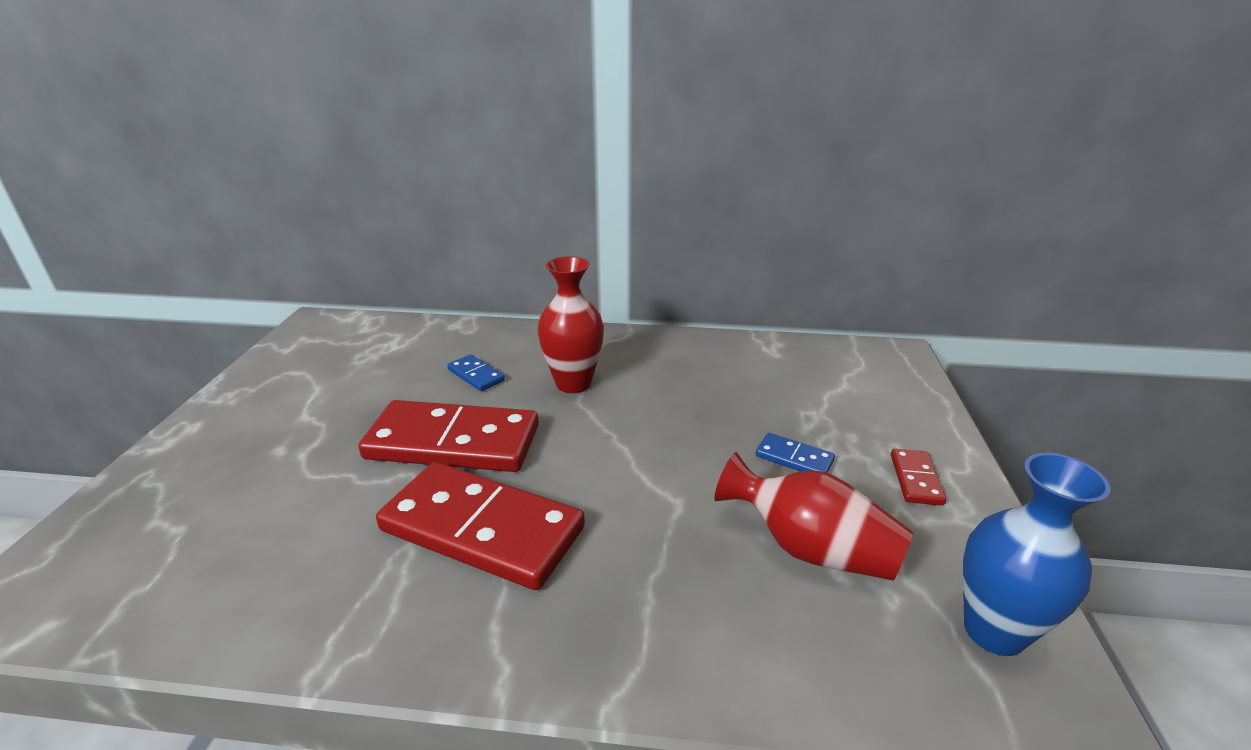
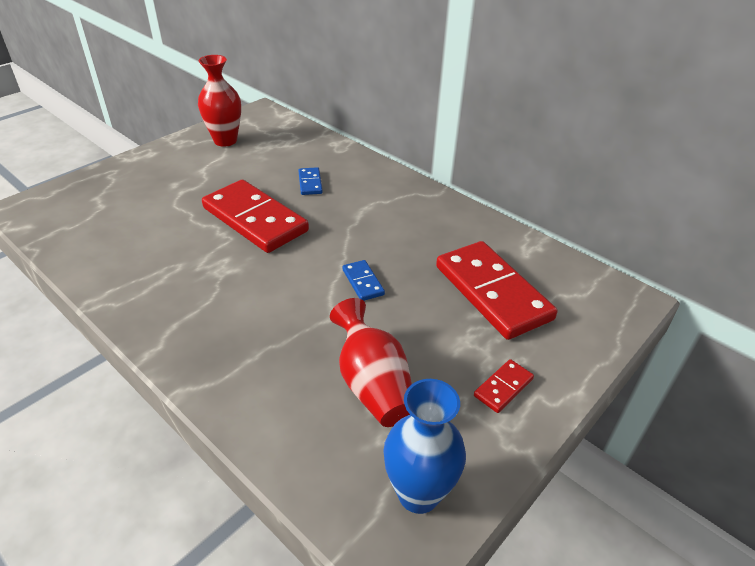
camera: 35 degrees right, 10 degrees up
red domino [376,462,585,590] -> red domino moved to [436,241,558,340]
red vase [537,256,604,393] -> red vase moved to [198,55,241,147]
blue domino [756,433,835,473] -> blue domino moved to [342,260,385,301]

